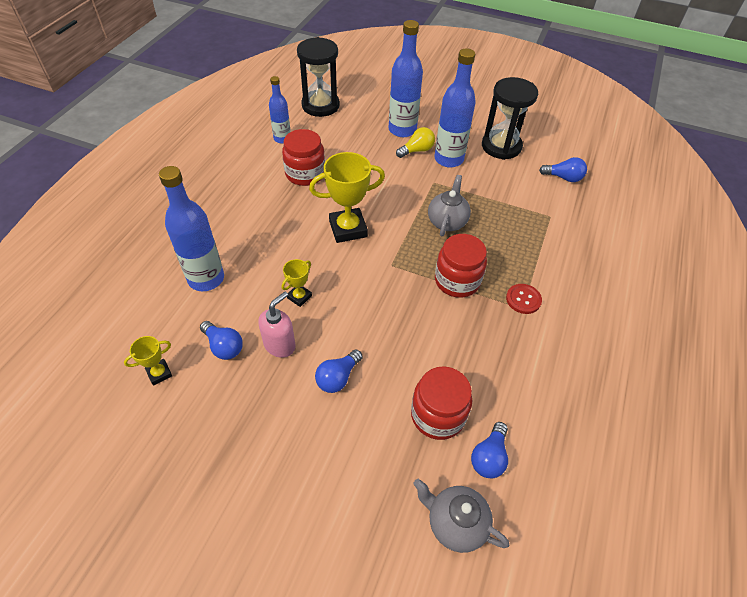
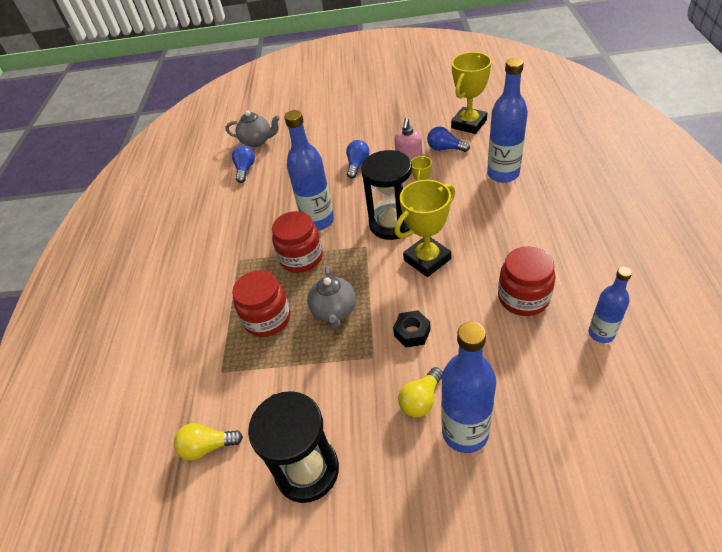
camera: 165 degrees right, 5 degrees down
yellow trophy [124,336,172,386] -> yellow trophy [451,52,492,134], size x1.96
black hourglass [297,37,340,117] -> black hourglass moved to [361,150,412,240]
red jar [411,366,472,440] -> red jar moved to [232,270,291,337]
blue bottle [435,48,476,168] -> blue bottle moved to [284,110,334,231]
red button [506,284,542,314] -> none
blue light bulb [539,157,587,182] -> yellow light bulb [174,423,243,460]
none -> black nut [393,310,430,348]

